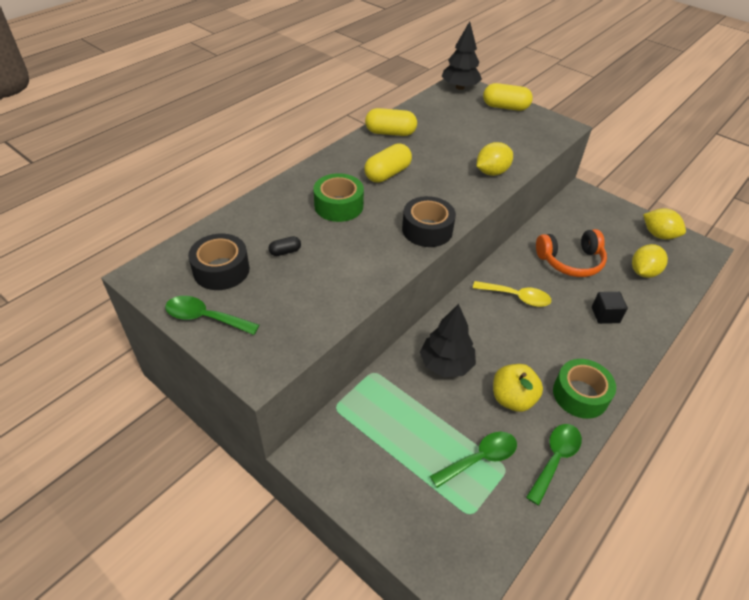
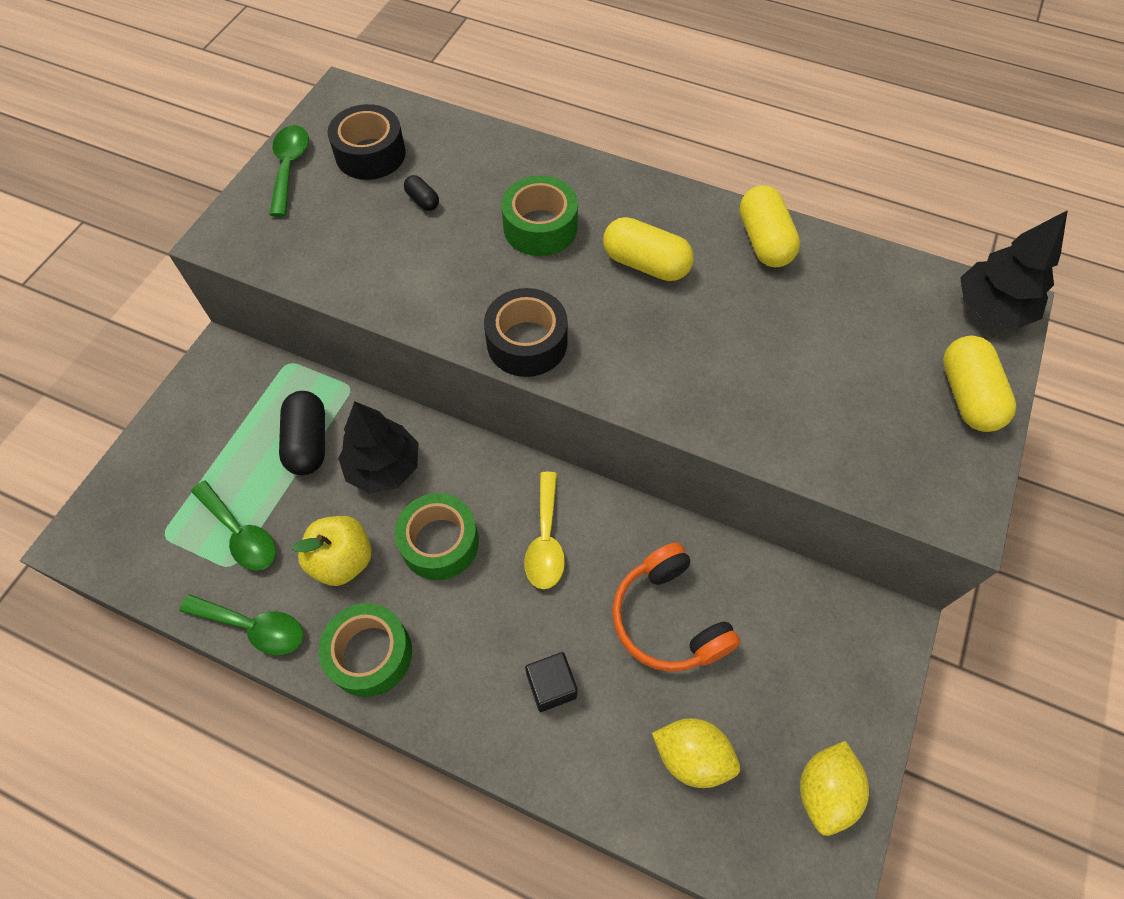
camera: 75 degrees right, 15 degrees up
yellow lemon [477,142,513,176] -> none
none -> black capsule [279,391,325,475]
none -> green tape [395,493,479,580]

